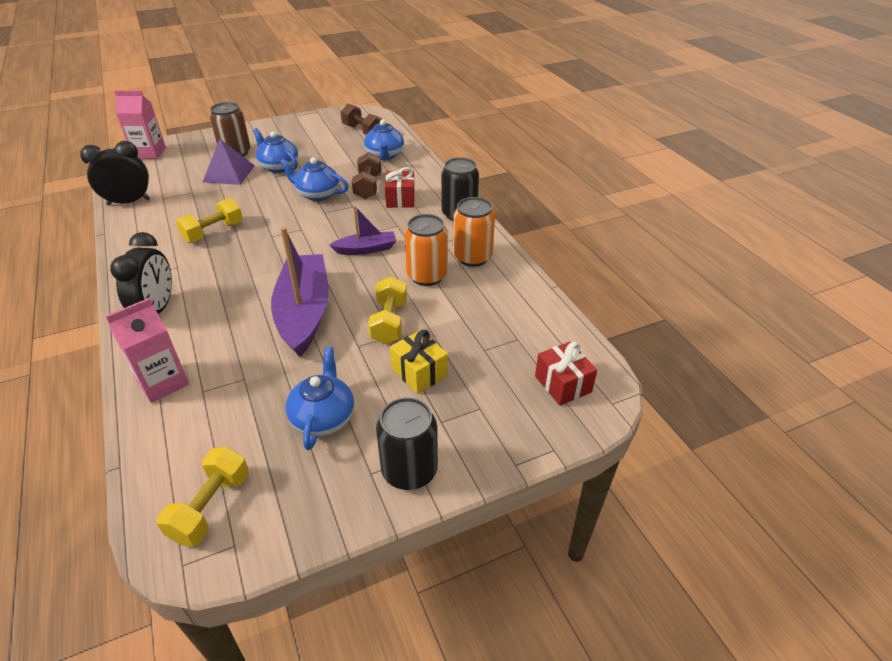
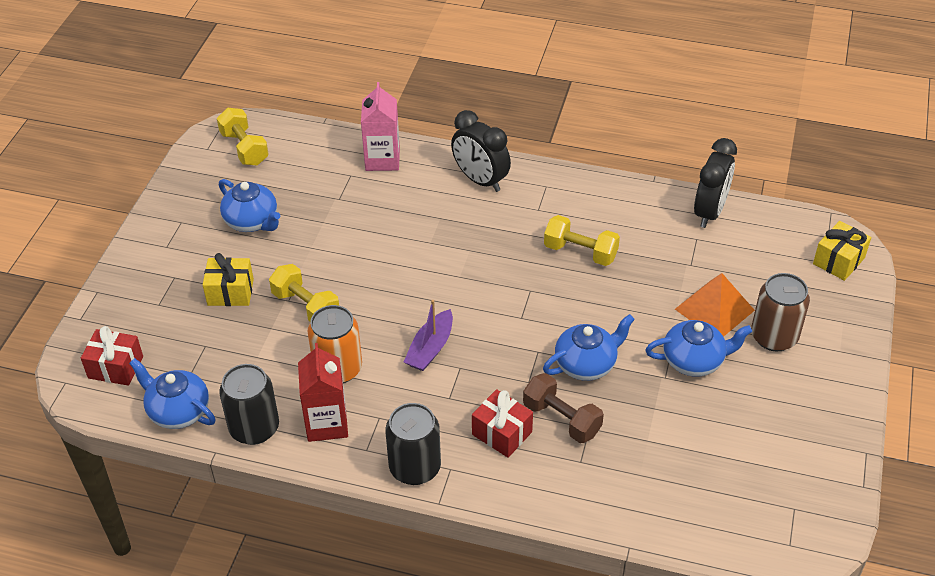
camera: 130 degrees right, 5 degrees up
pink carton [115,90,166,159] -> yellow gift [813,221,871,281]
yellow dumbbell [176,198,243,243] -> yellow dumbbell turned 60 degrees counterclockwise [544,215,620,266]
purple pyramid [203,139,255,185] -> orange pyramid [675,273,755,337]
purple boat [271,227,329,357] -> none
brown dumbbell [341,104,382,135] -> none
blue teapot [364,120,404,160] -> blue teapot moved to [129,358,216,429]
black can [376,397,438,490] -> black can moved to [219,364,279,445]
orange can [453,197,495,267] -> red carton [298,343,348,442]

